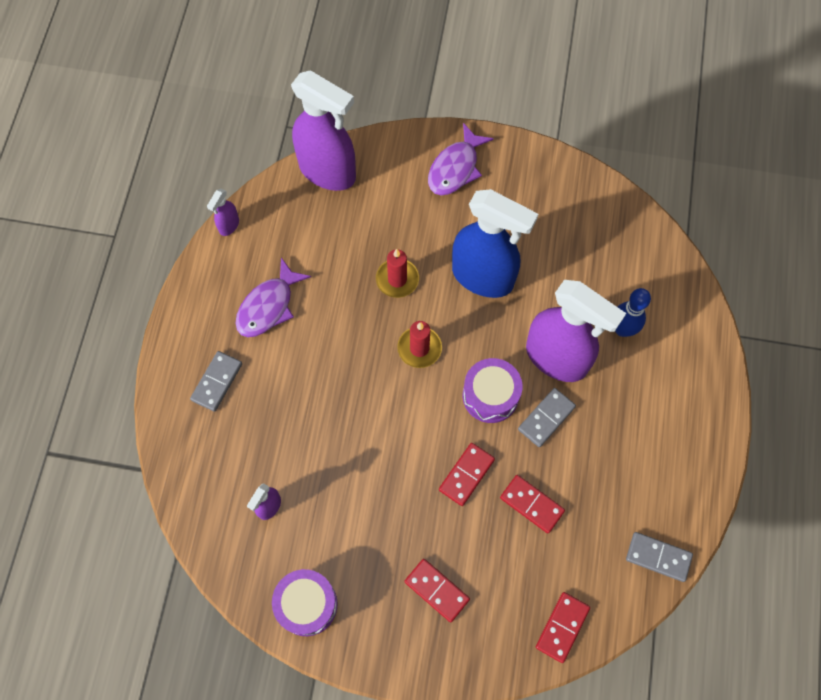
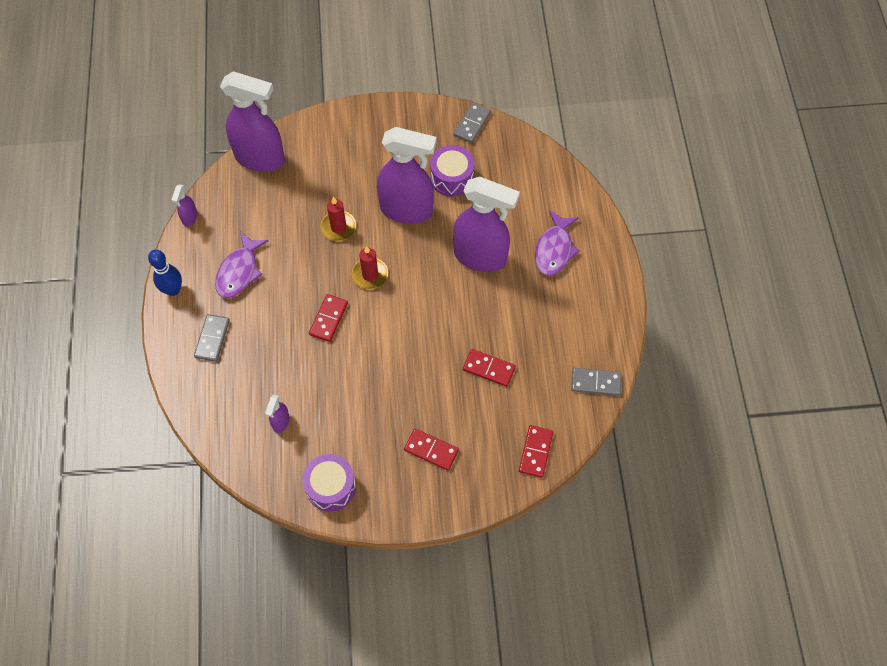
camera: 15 degrees left, 5 degrees down
purple fish [428,123,494,195] -> purple fish moved to [535,210,580,276]
red domino [439,443,495,506] -> red domino moved to [309,294,348,342]
blue spray bottle [452,189,538,298] -> purple spray bottle [377,127,437,224]
purple drum [463,358,522,423] -> purple drum moved to [430,145,475,197]
grey domino [518,388,576,447] -> grey domino moved to [454,103,491,143]
blue bowling pin [615,288,651,337] -> blue bowling pin moved to [148,250,182,296]

